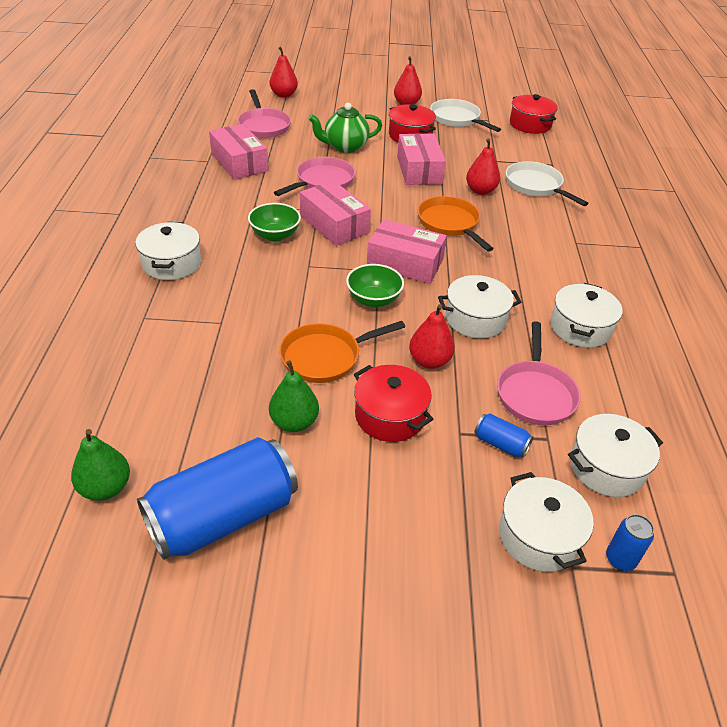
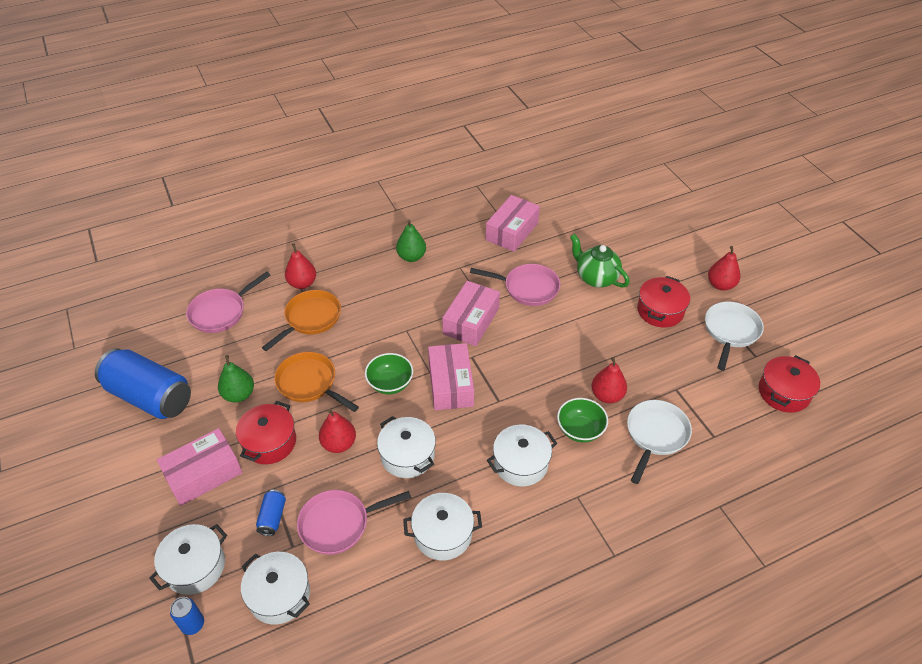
camera: 65 degrees right, 5 degrees up
green pear [71,429,130,501] -> green pear moved to [396,220,426,262]
white pot [135,222,201,280] -> white pot moved to [487,425,557,486]
pink pan [237,89,291,138] -> pink pan moved to [186,272,271,333]
green bowl [248,203,301,241] -> green bowl moved to [557,398,608,442]
red pear [269,47,298,98] -> red pear moved to [285,243,316,289]
pink box [397,133,446,185] -> pink box moved to [157,428,242,506]
orange pan [418,196,494,252] -> orange pan moved to [262,290,341,351]

